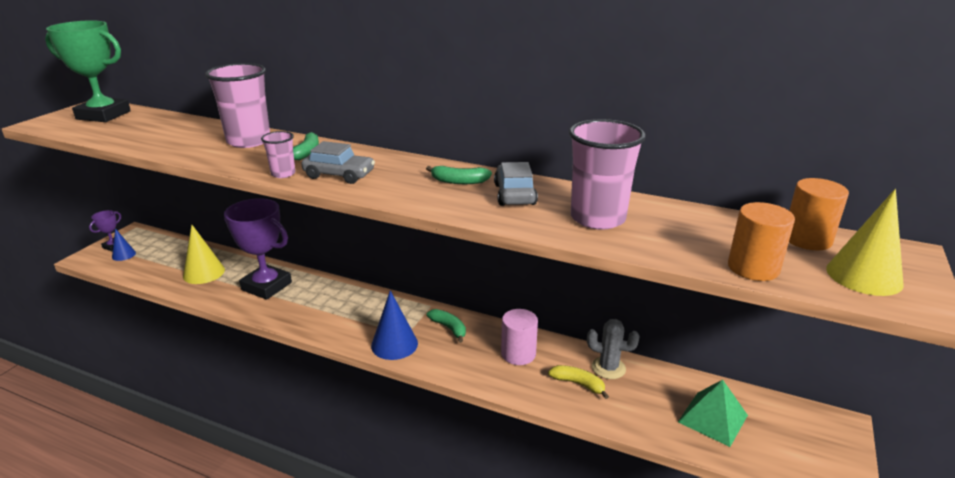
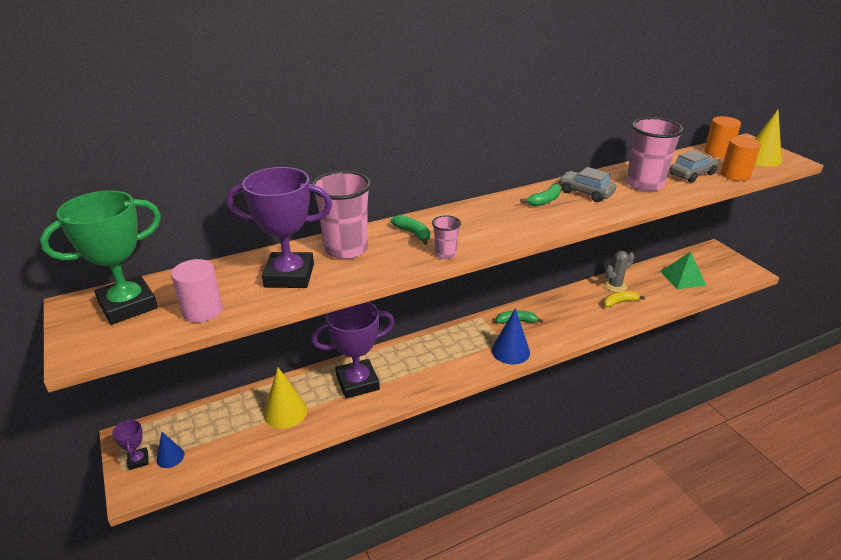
camera: 50 degrees left, 5 degrees up
grey car [302,141,375,184] -> grey car moved to [669,150,718,183]
pink cylinder [501,309,538,365] -> pink cylinder moved to [171,259,222,323]
none -> purple trophy [227,167,332,288]

